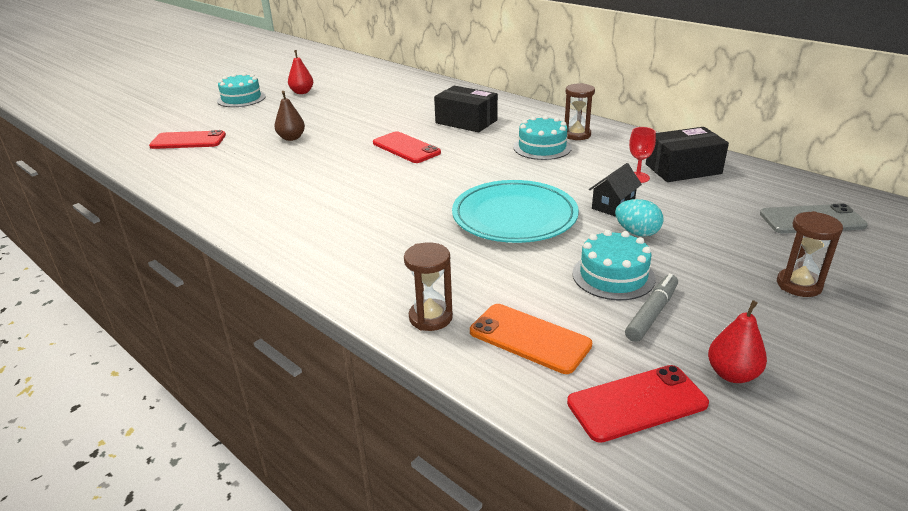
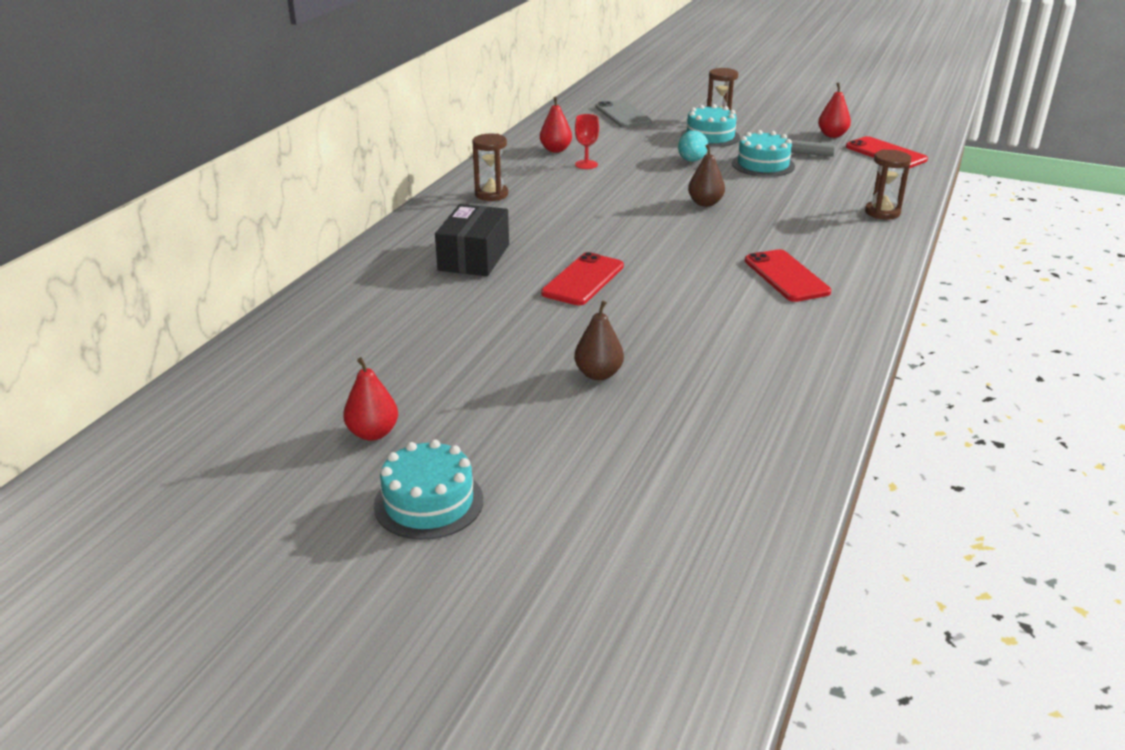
camera: 110 degrees left, 0 degrees up
red phone [149,130,226,149] -> red phone moved to [745,249,831,302]
turquoise plate [452,180,579,243] -> brown pear [688,144,725,207]
orange phone [470,304,592,374] -> none
turquoise cake [513,115,572,160] -> turquoise cake moved to [681,104,740,147]
black house [589,163,642,217] -> none
black box [646,127,729,182] -> red pear [540,96,572,152]

